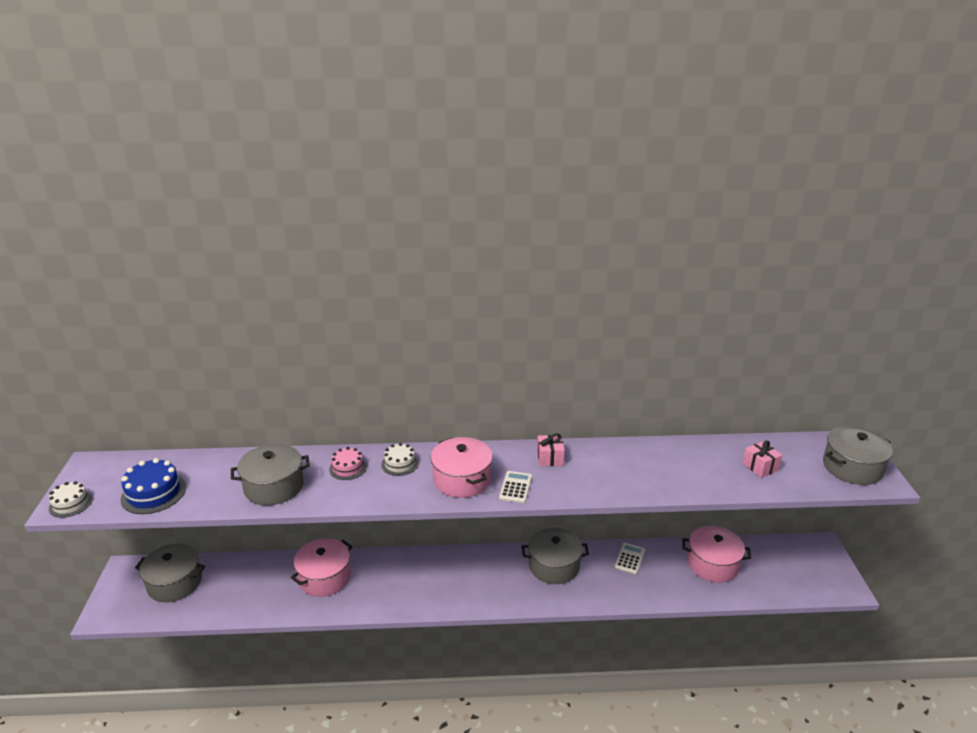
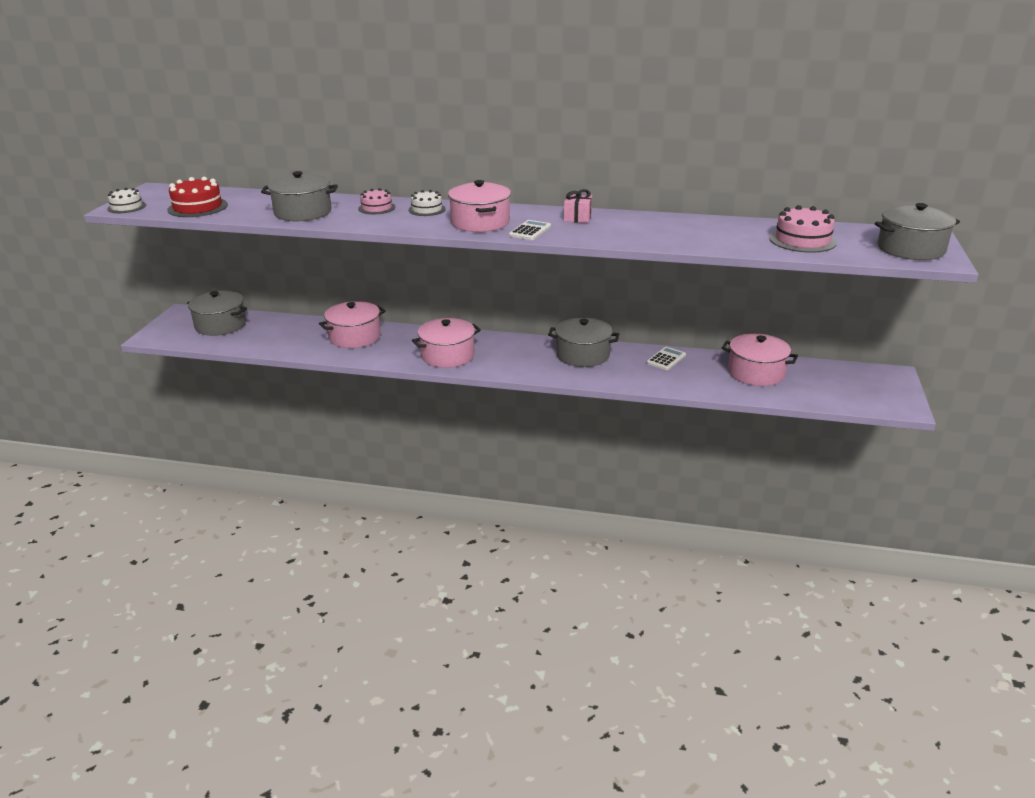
camera: 15 degrees right, 0 degrees up
blue cake [120,458,186,514] -> red cake [167,177,228,217]
pink gift [742,440,783,478] -> pink cake [769,205,837,253]
none -> pink pot [412,318,481,368]

